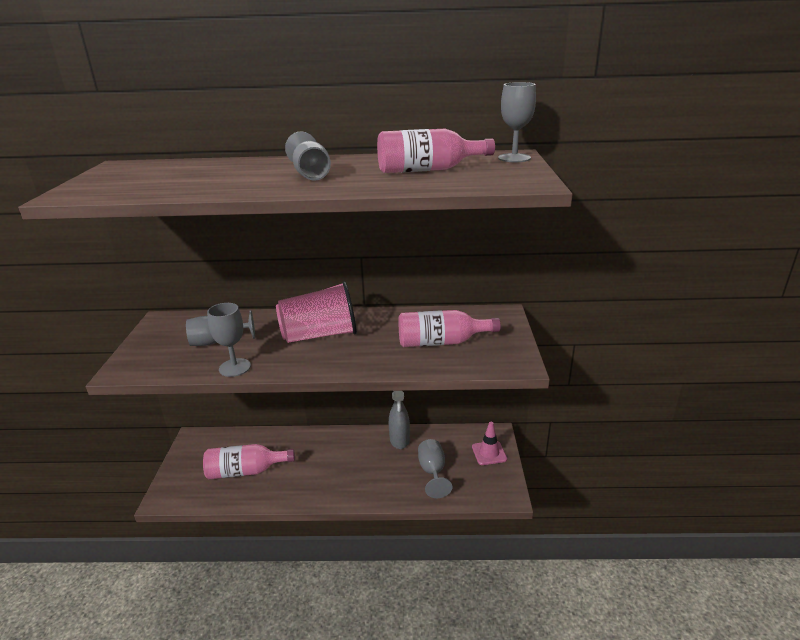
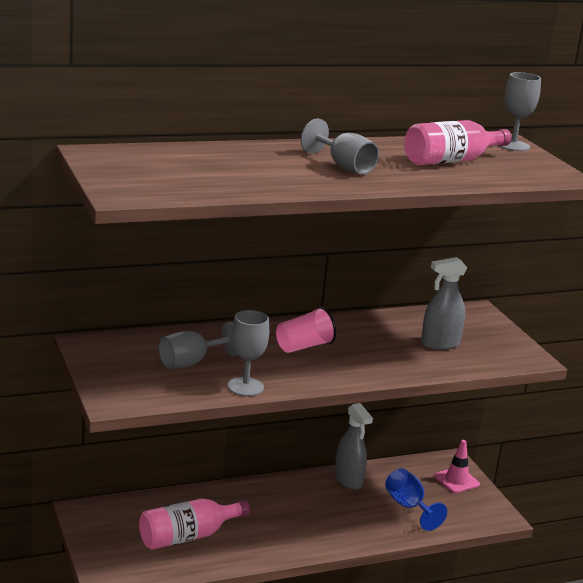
camera: 25 degrees left, 5 degrees down
pink cup [276,281,357,343] -> pink cup [276,307,336,353], size x0.61
pink bottle [398,310,501,347] -> grey spray bottle [421,257,467,350]
grey goblet [418,439,452,498] -> blue goblet [385,468,447,531]

